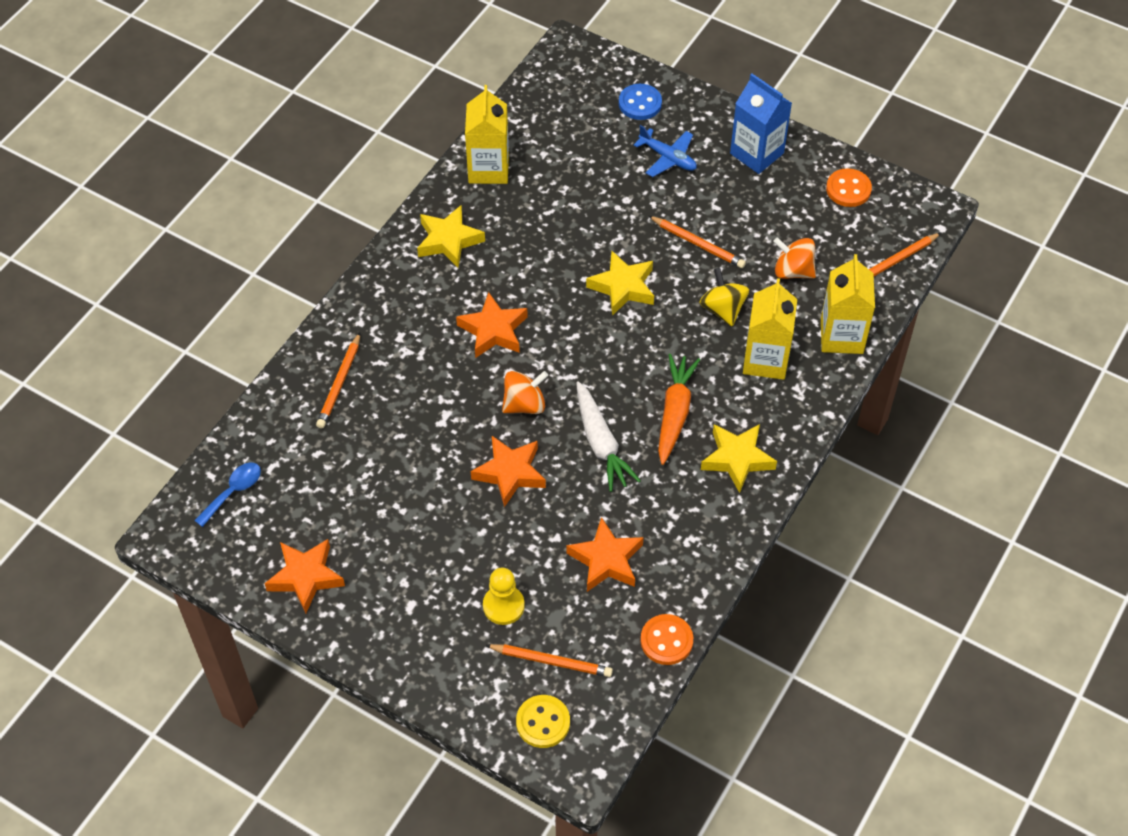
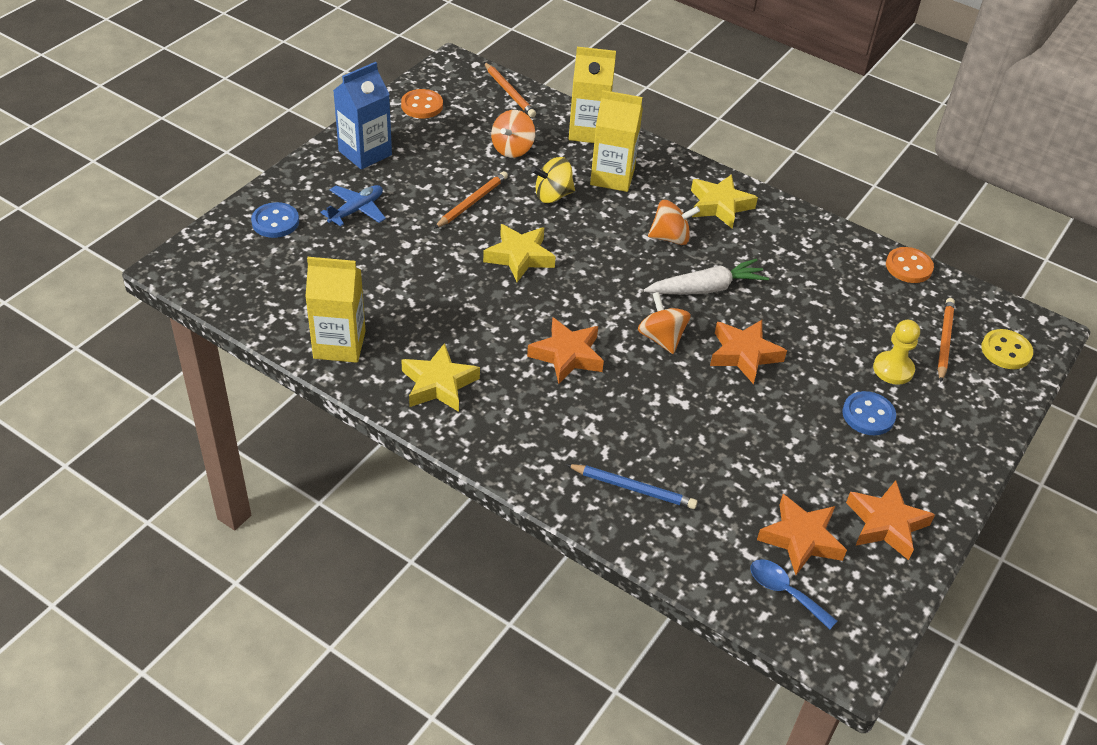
camera: 90 degrees left, 10 degrees down
orange pencil [316,333,360,429] -> blue pencil [566,464,697,509]
orange star [566,517,644,592] -> orange star moved to [757,494,847,575]
orange carrot [658,354,700,465] -> orange spinning top [648,200,700,245]
none -> blue button [842,391,896,435]

